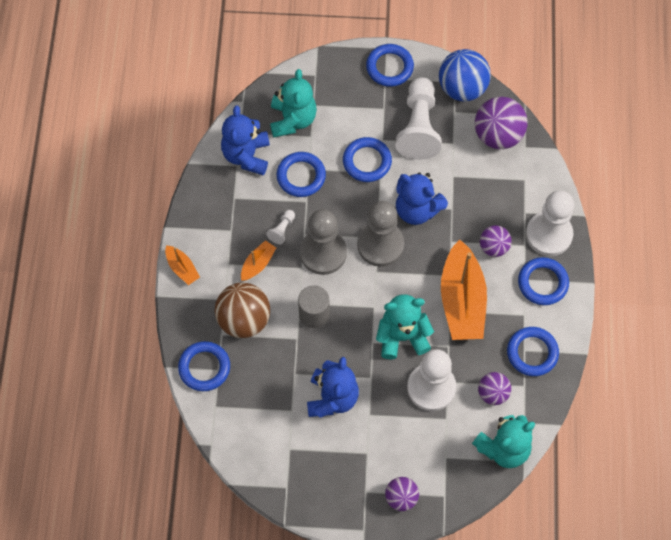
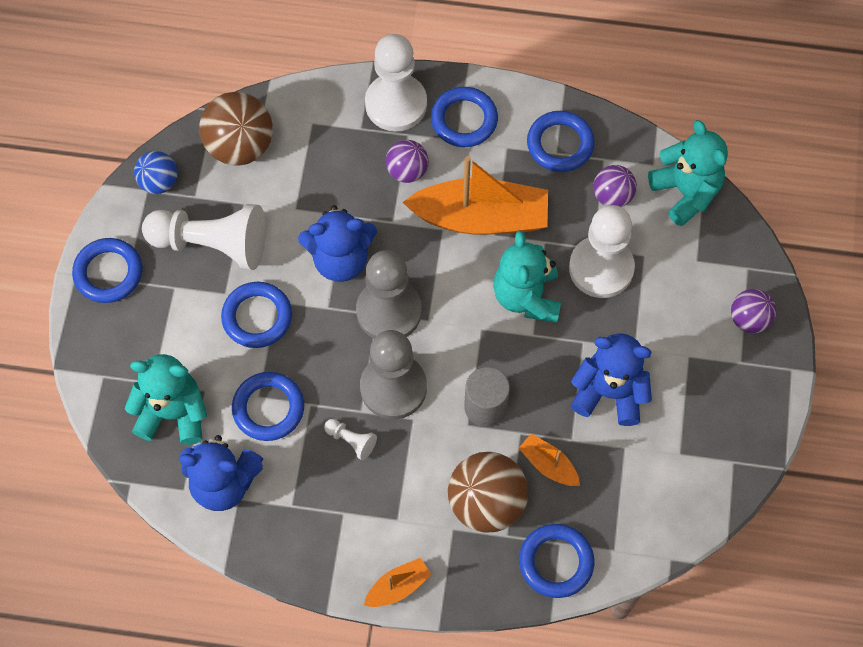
camera: 85 degrees left, 0 degrees up
orange boat [241,240,276,281] -> orange boat moved to [519,434,580,486]
blue teddy bear [396,172,448,225] -> blue teddy bear turned 45 degrees clockwise [298,205,377,282]
blue ball [439,49,491,102] -> blue ball [134,151,178,194], size x0.59
purple ball [475,97,528,149] -> brown ball [199,92,273,166]

